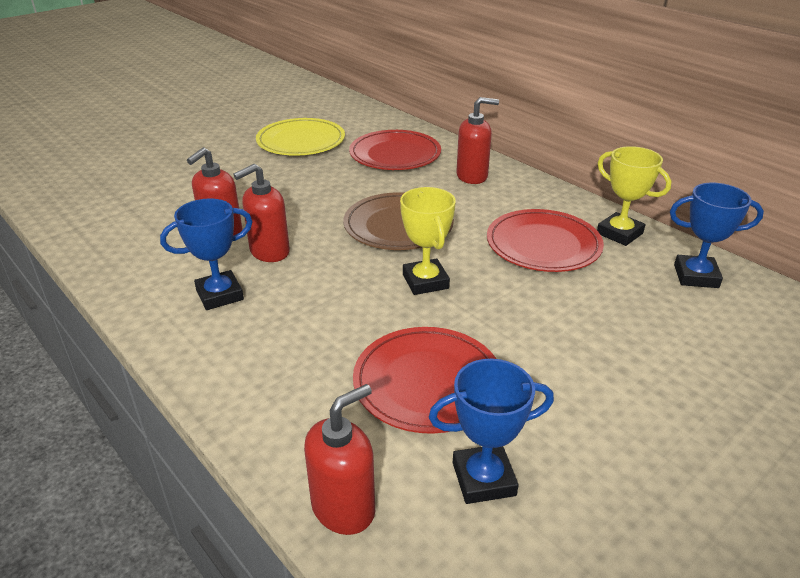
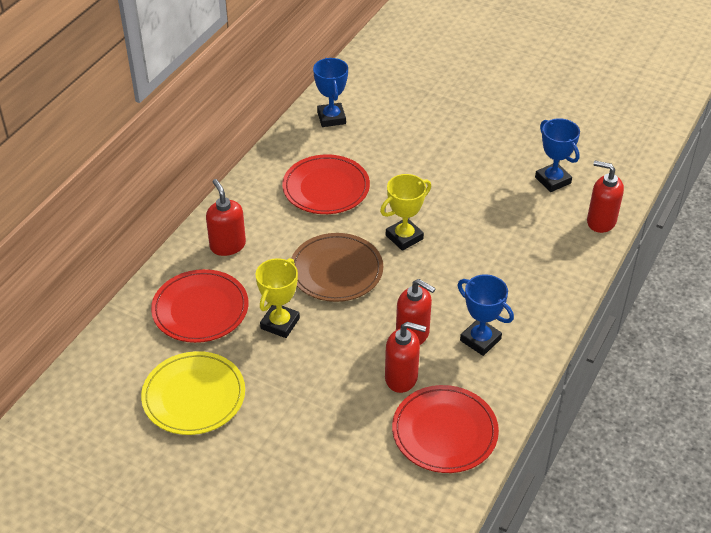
camera: 110 degrees left, 10 degrees up
red plate [353,327,496,434] -> red plate moved to [392,385,499,473]
yellow trophy [597,146,671,246] -> yellow trophy moved to [256,258,300,338]

